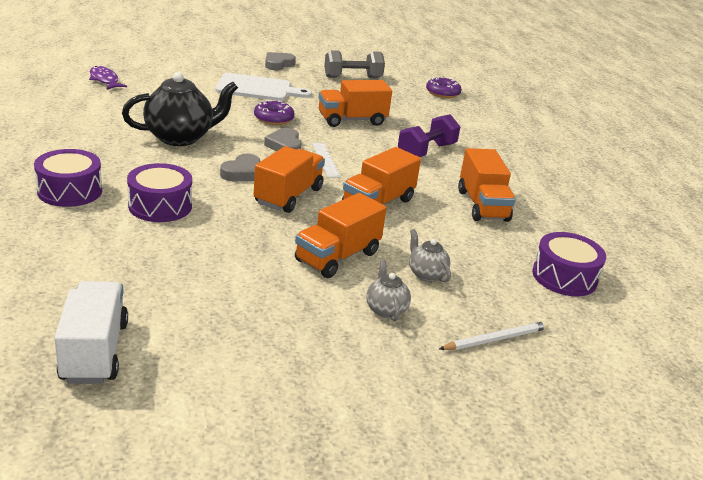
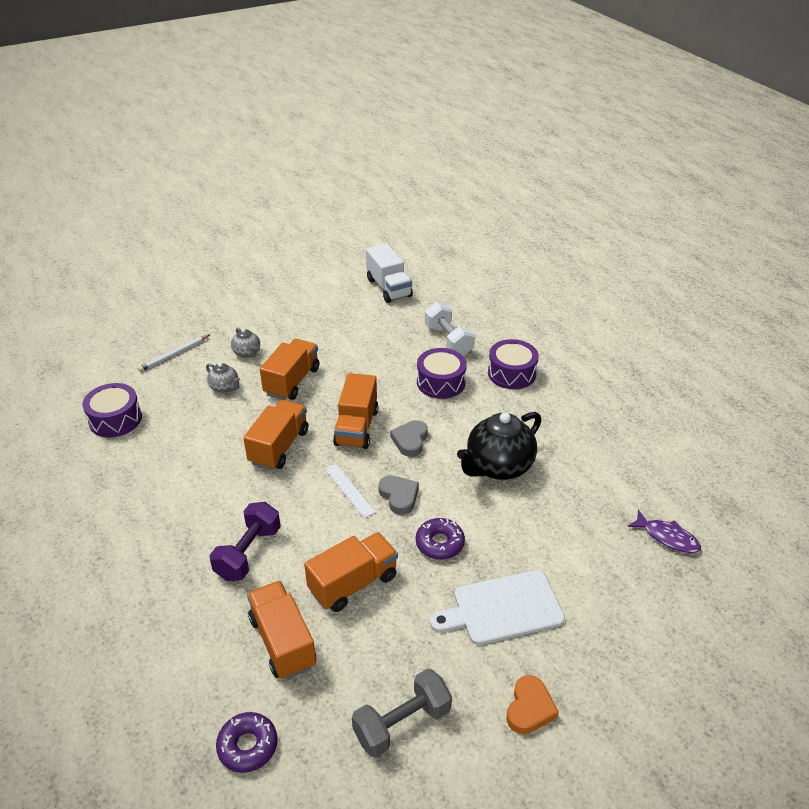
camera: 165 degrees right, 10 degrees up
grey heart [265,52,296,70] -> orange heart [506,675,559,734]
orange truck [458,148,516,222] -> orange truck moved to [247,581,316,680]
none -> white dumbbell [425,302,475,356]

